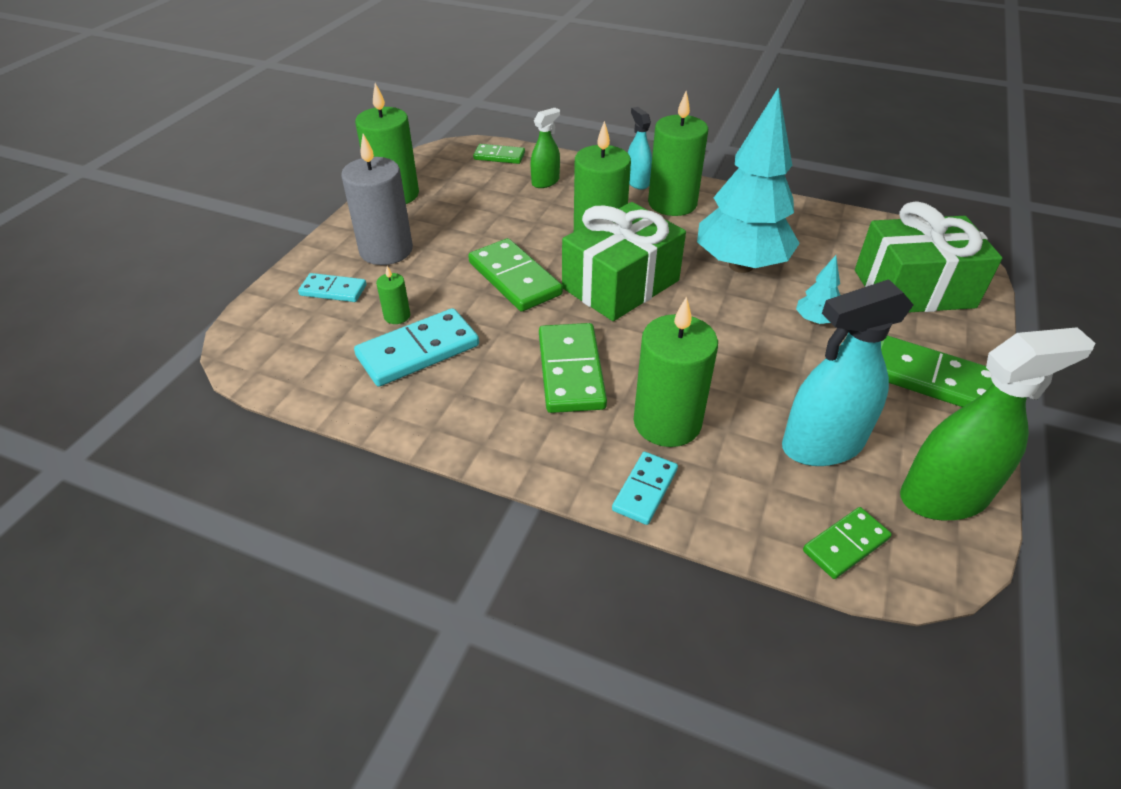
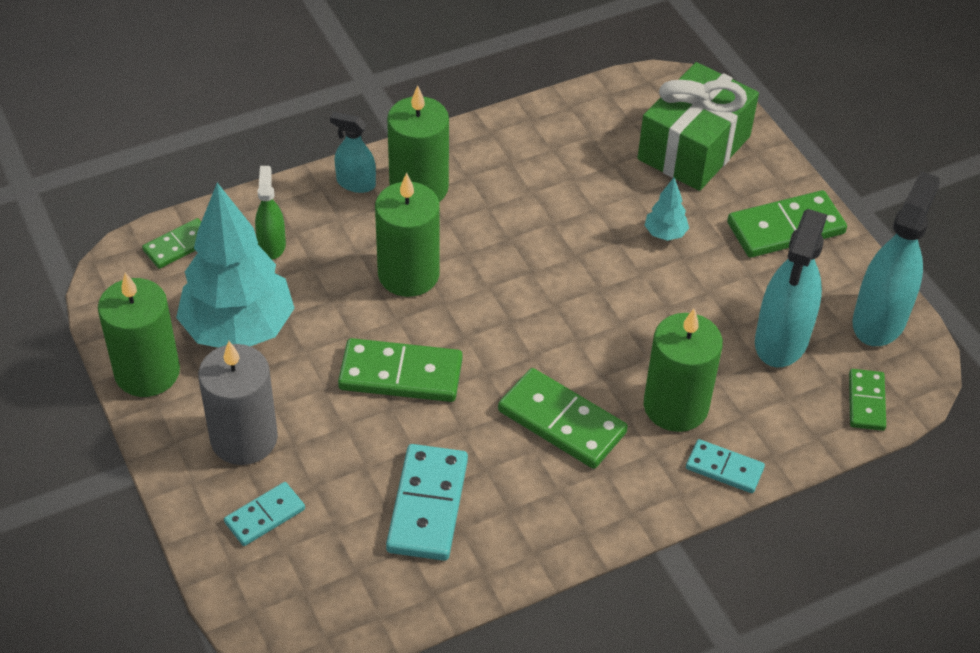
camera: 50 degrees left, 5 degrees up
green candle [376,266,410,324] -> none
green gift [562,202,686,321] -> none
turquoise domino [612,452,678,525] -> turquoise domino turned 45 degrees counterclockwise [686,439,765,493]
turquoise tree [697,87,800,273] -> turquoise tree moved to [176,183,294,348]
green spray bottle [900,327,1095,520] -> turquoise spray bottle [852,171,940,346]

